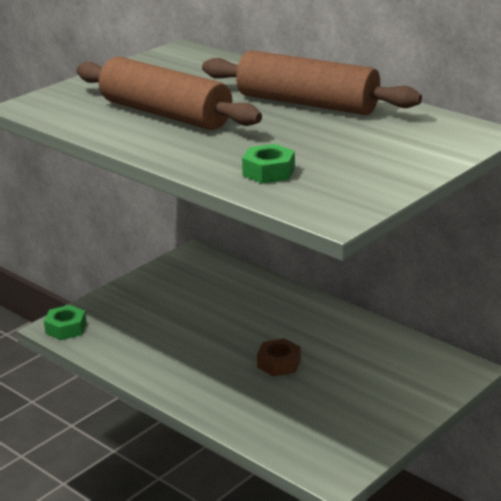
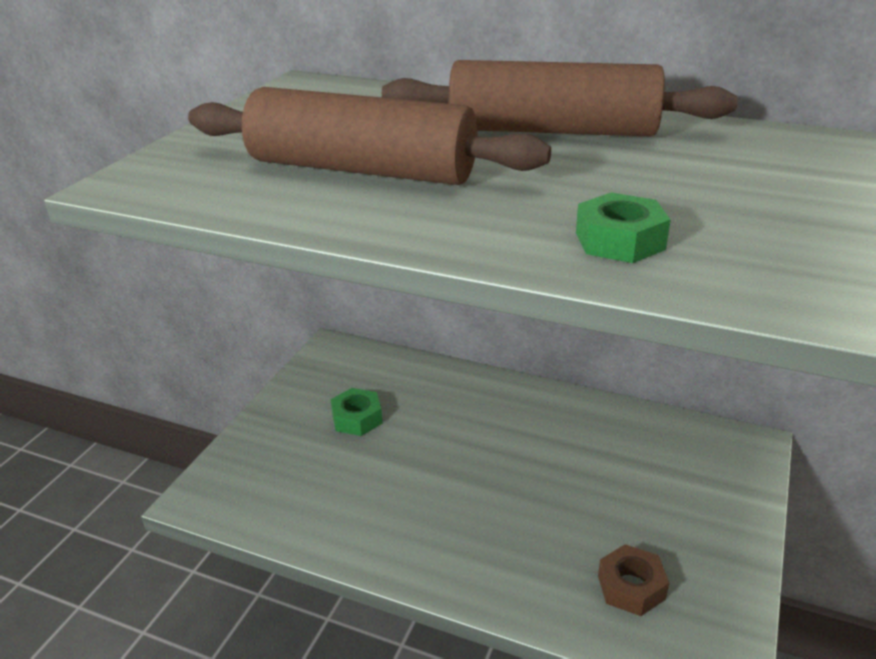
camera: 20 degrees left, 5 degrees up
green nut [44,305,87,340] -> green nut moved to [331,388,382,436]
brown nut [257,339,301,377] -> brown nut moved to [598,544,669,616]

